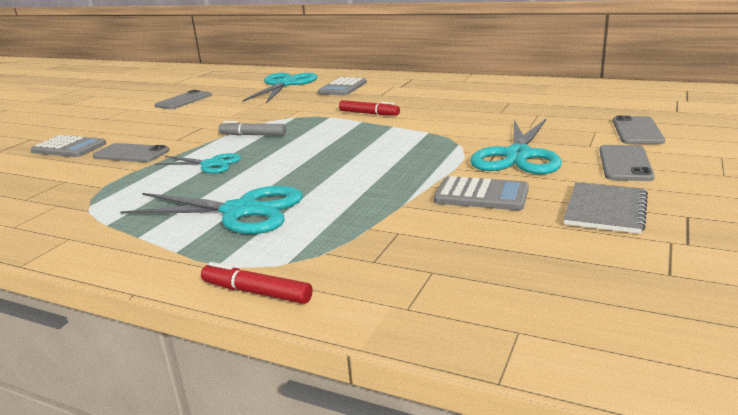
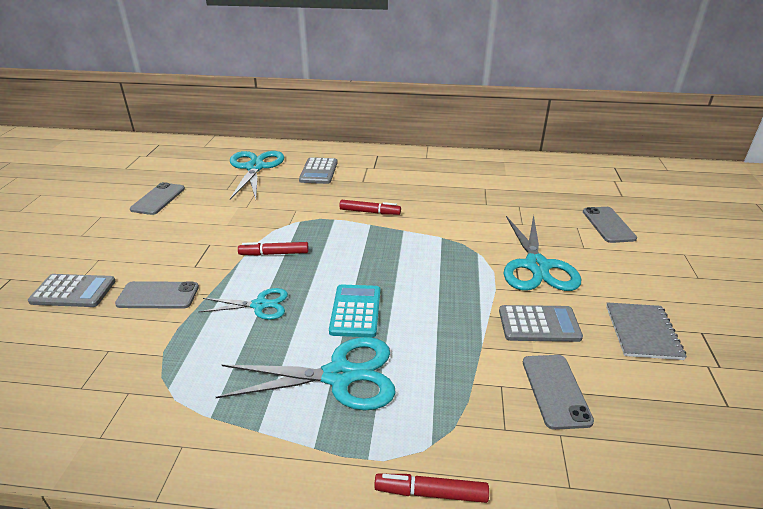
camera: 20 degrees left, 10 degrees up
grey marker [218,121,286,136] -> red marker [238,242,309,256]
grey phone [599,145,655,181] -> grey phone moved to [523,355,594,430]
none -> turquoise calculator [329,284,380,337]

